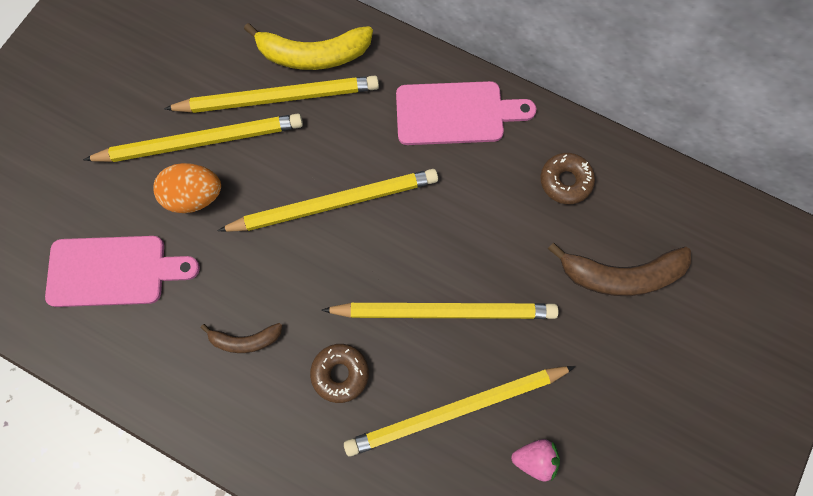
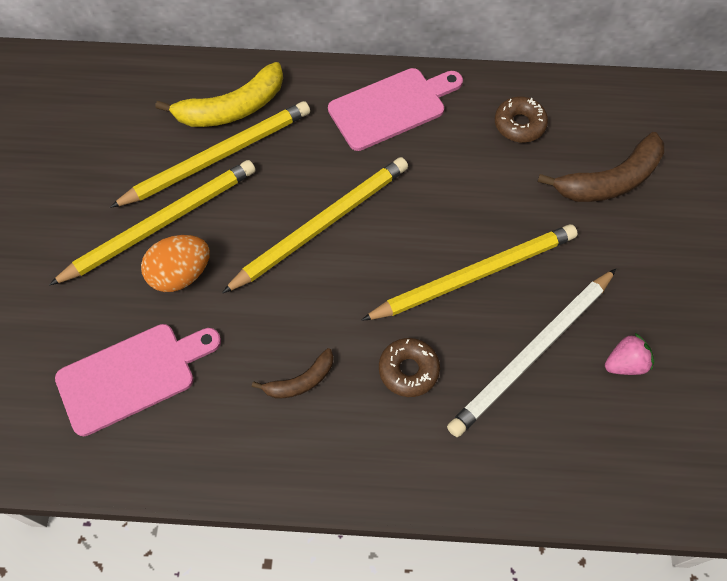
camera: 25 degrees left, 10 degrees down
yellow pencil [344,366,576,457] -> white pencil [447,269,616,437]

